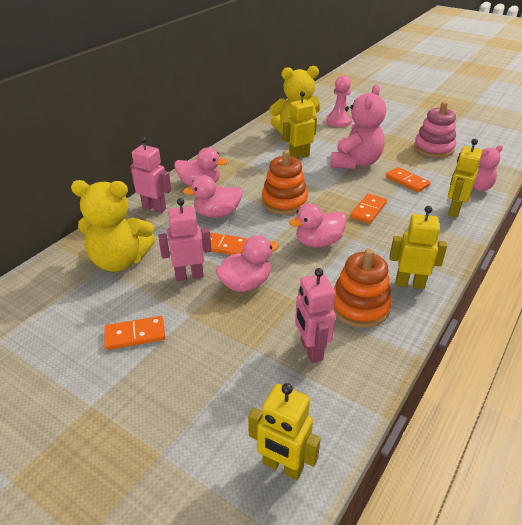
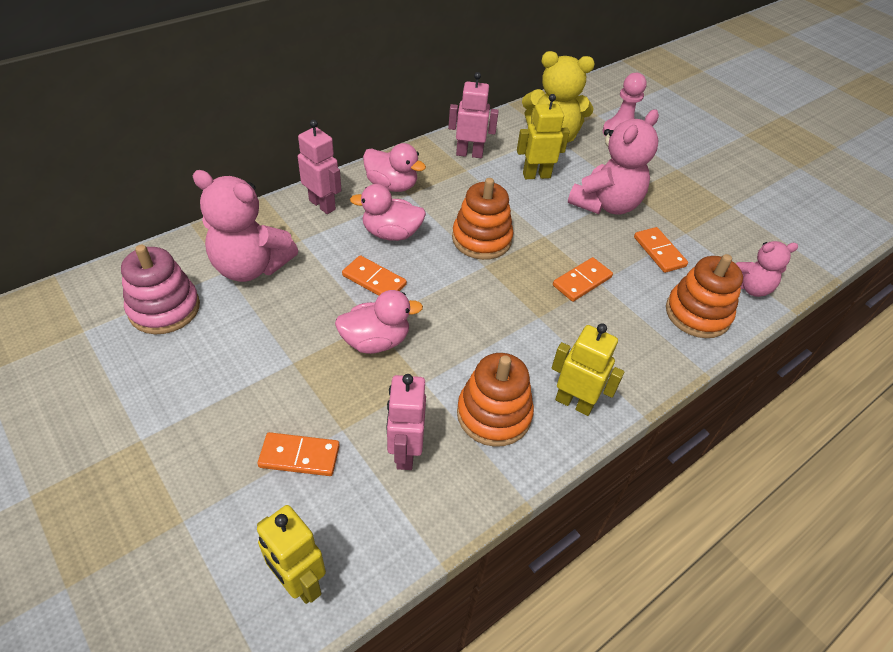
camera: 15 degrees right, 10 degrees up
yellow teddy bear [71,180,155,272] -> pink teddy bear [193,170,298,282]
orange domino [104,316,165,350] -> orange domino moved to [257,432,340,476]
pink robot [158,198,212,281] -> pink robot moved to [448,72,499,158]
pink duck [289,203,347,248] -> none
pink stacking toy [414,102,456,158] -> pink stacking toy moved to [121,245,200,334]
yellow robot [448,139,482,217] -> orange stacking toy [666,254,743,338]

